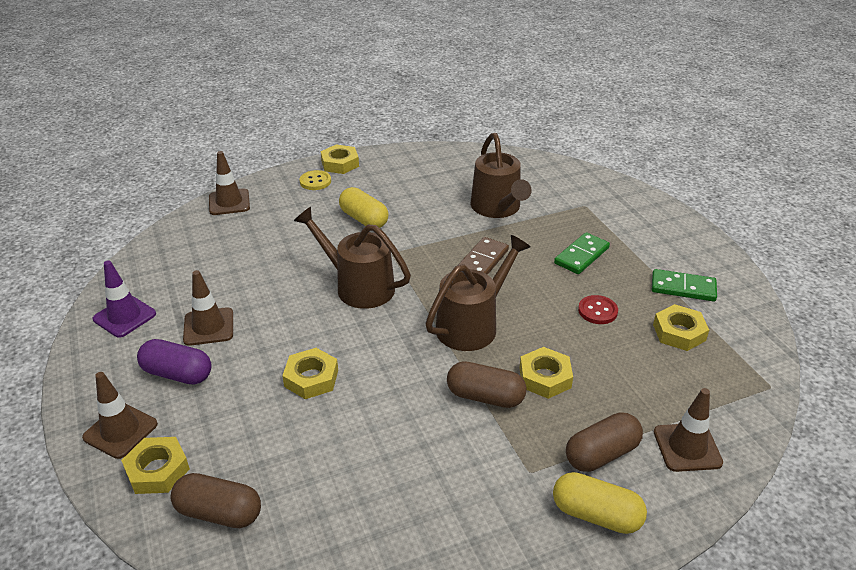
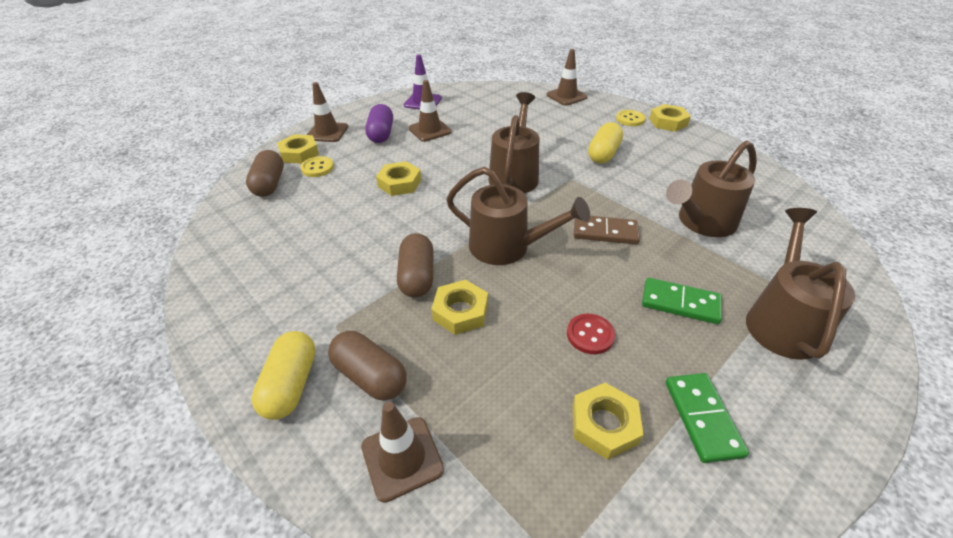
camera: 70 degrees right, 5 degrees up
none -> yellow button [300,156,334,177]
none -> brown watering can [746,208,856,360]

